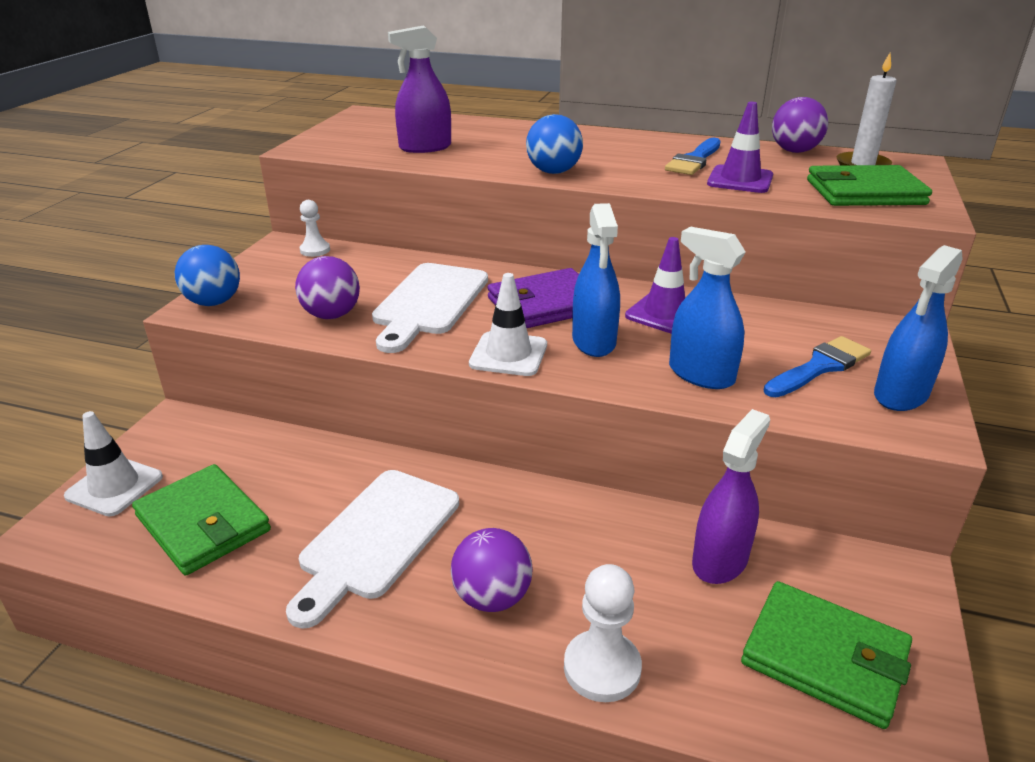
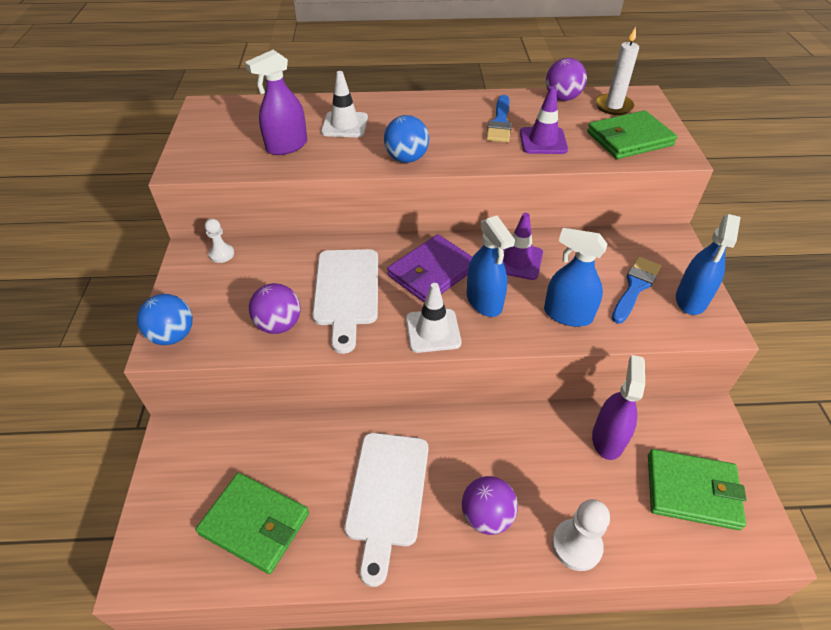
camera: 20 degrees left, 15 degrees up
white traffic cone [64,411,163,516] -> white traffic cone moved to [321,71,368,137]

